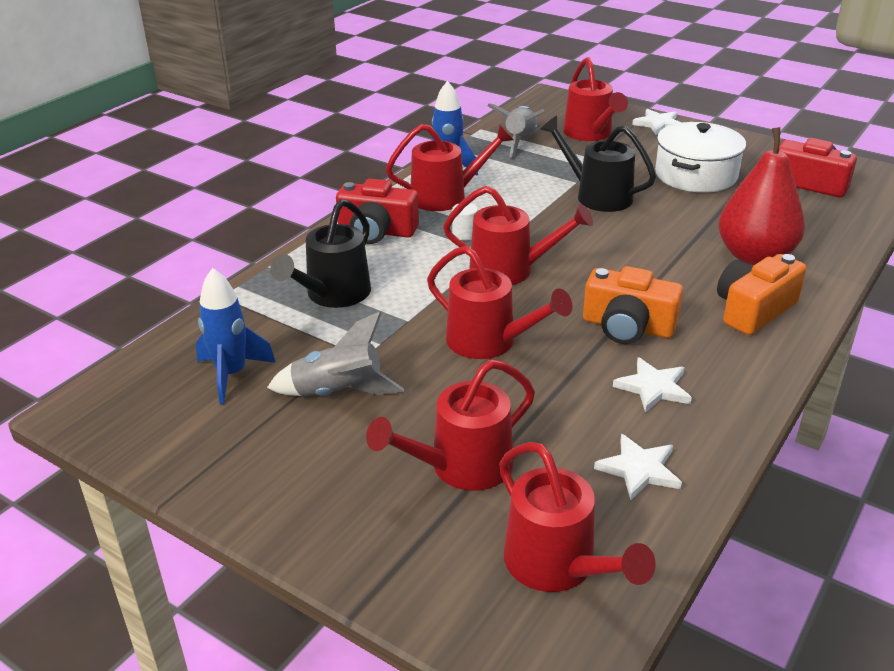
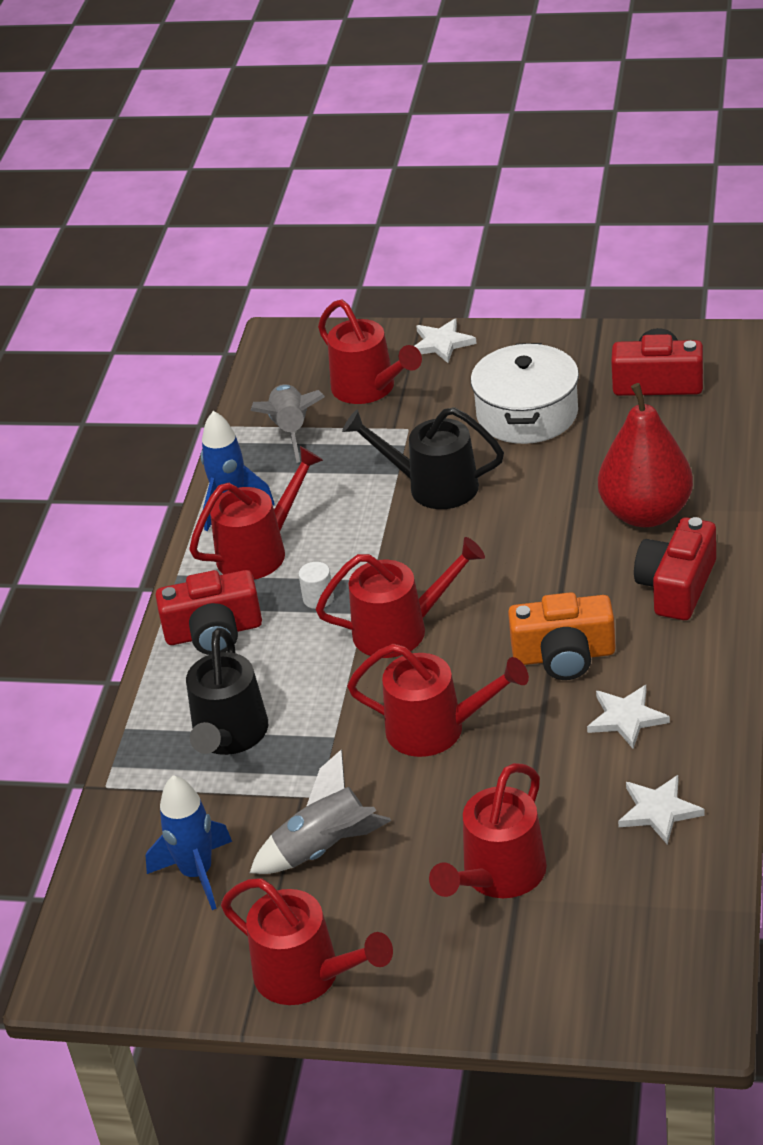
camera: 20 degrees left, 5 degrees up
red watering can [499,442,656,592] -> red watering can moved to [221,878,393,1005]
orange camera [717,254,807,335] -> red camera [634,517,716,620]

